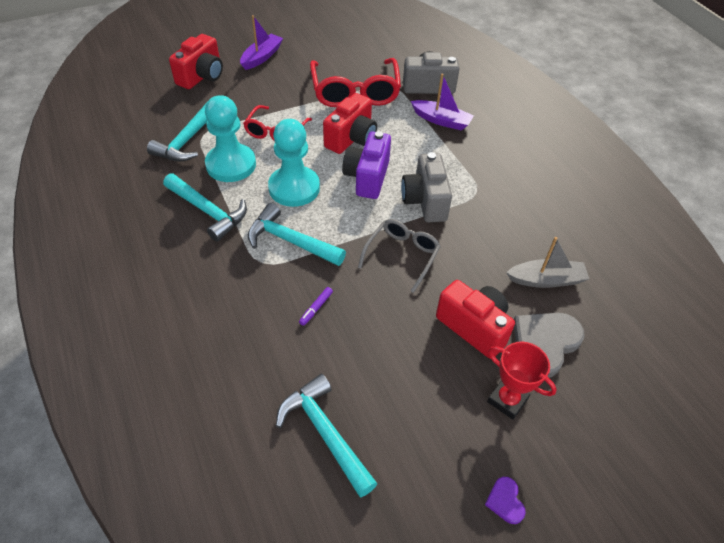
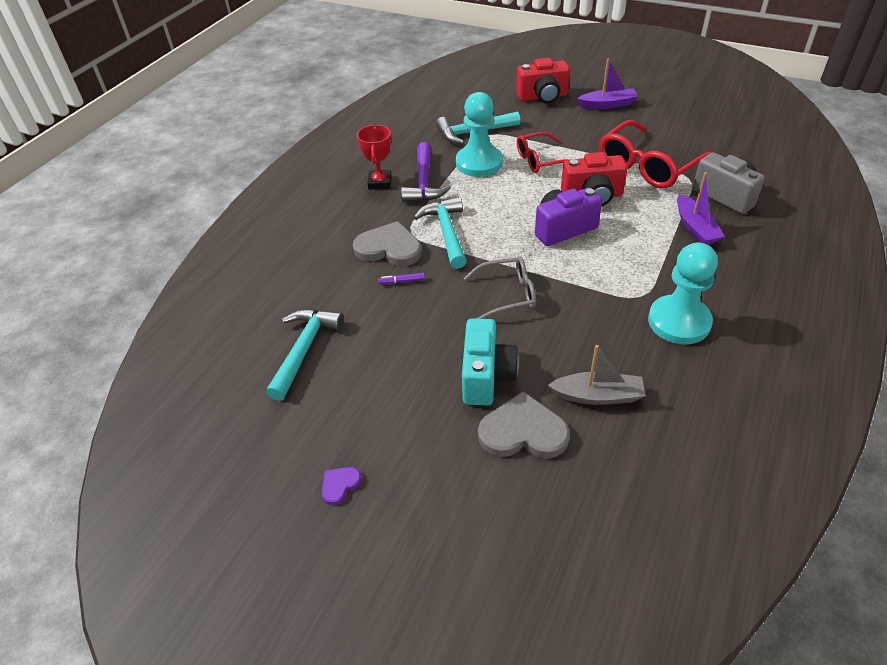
camera: 55 degrees right, 5 degrees down
turquoise hammer [163,173,247,241] -> purple hammer [401,142,451,202]
turquoise pawn [268,119,320,207] -> turquoise pawn moved to [648,243,718,344]
grey camera [401,152,452,222] -> none
red camera [436,280,515,359] -> turquoise camera [462,318,519,405]
red trophy [487,342,557,420] -> red trophy moved to [357,125,391,190]
grey boat [506,237,589,288] -> grey boat turned 45 degrees counterclockwise [548,345,645,405]
none -> grey heart [353,221,422,266]

